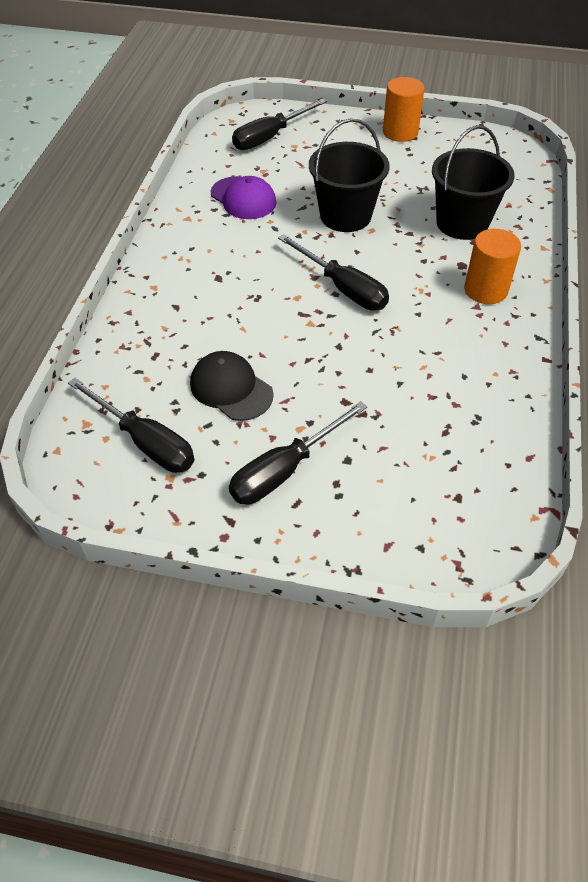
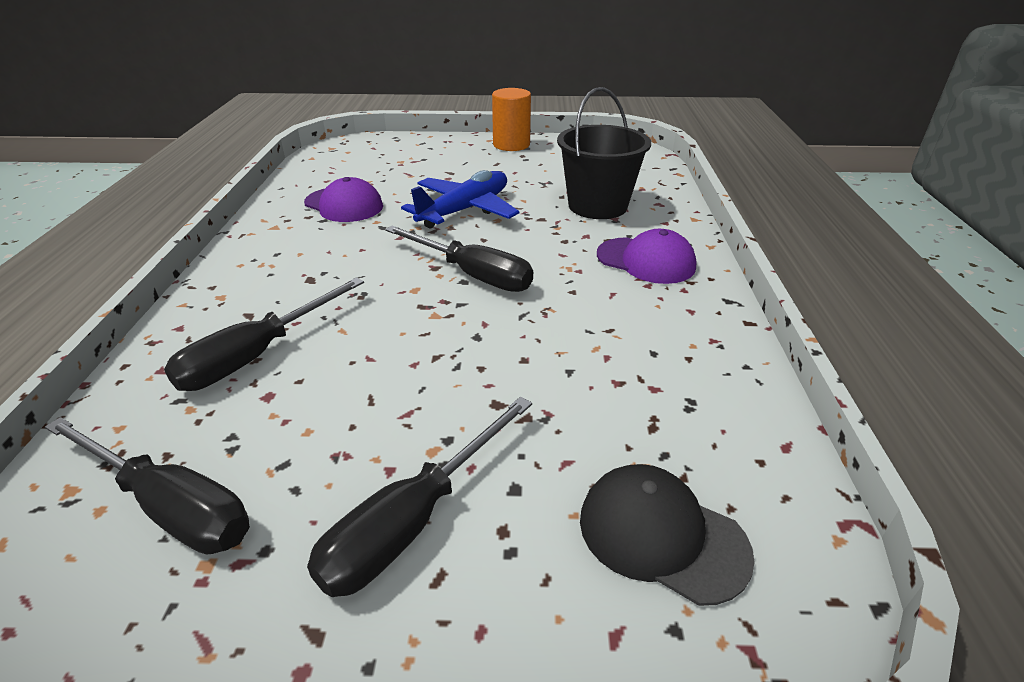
camera: 10 degrees left, 15 degrees down
black cap [190,351,274,421] -> black cap moved to [580,464,755,606]
black screwdriver [232,98,327,150] -> black screwdriver moved to [164,278,364,391]
black bucket [309,118,390,232] -> blue plane [401,170,520,228]
orange cylinder [464,229,521,304] -> purple cap [597,229,697,284]

